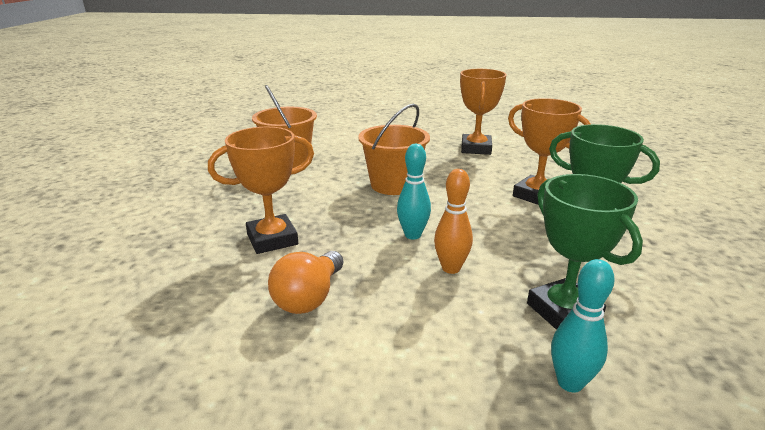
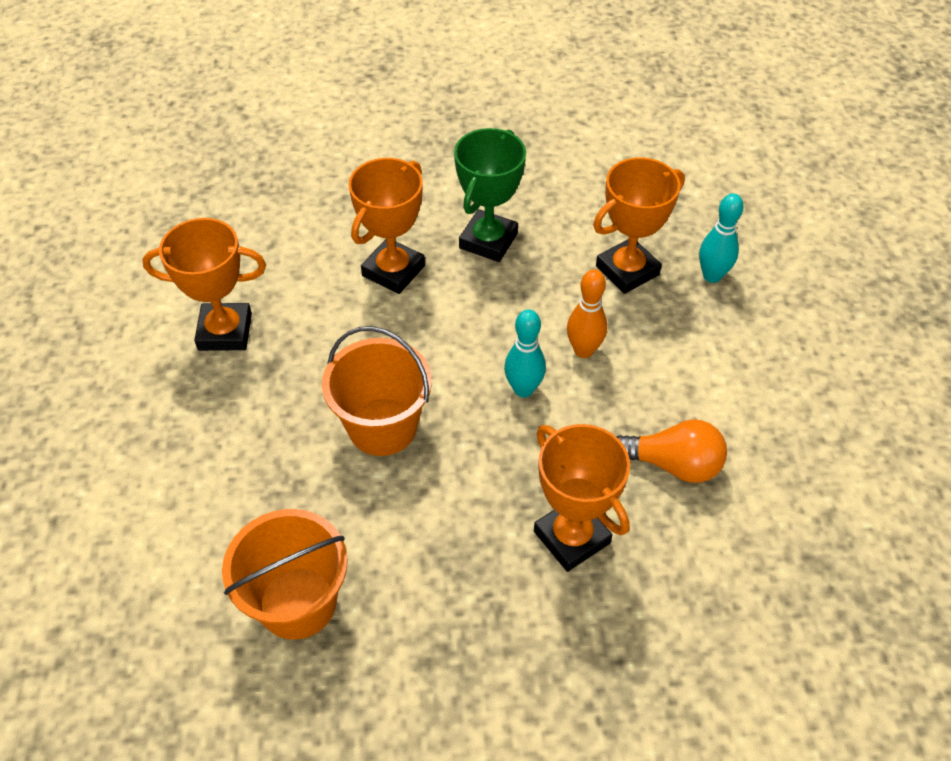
camera: 100 degrees left, 25 degrees up
green trophy [527,174,643,330] -> orange trophy [593,157,685,294]

